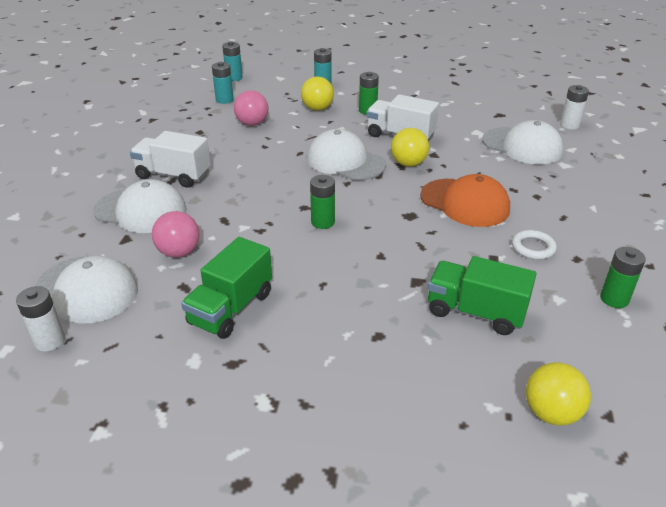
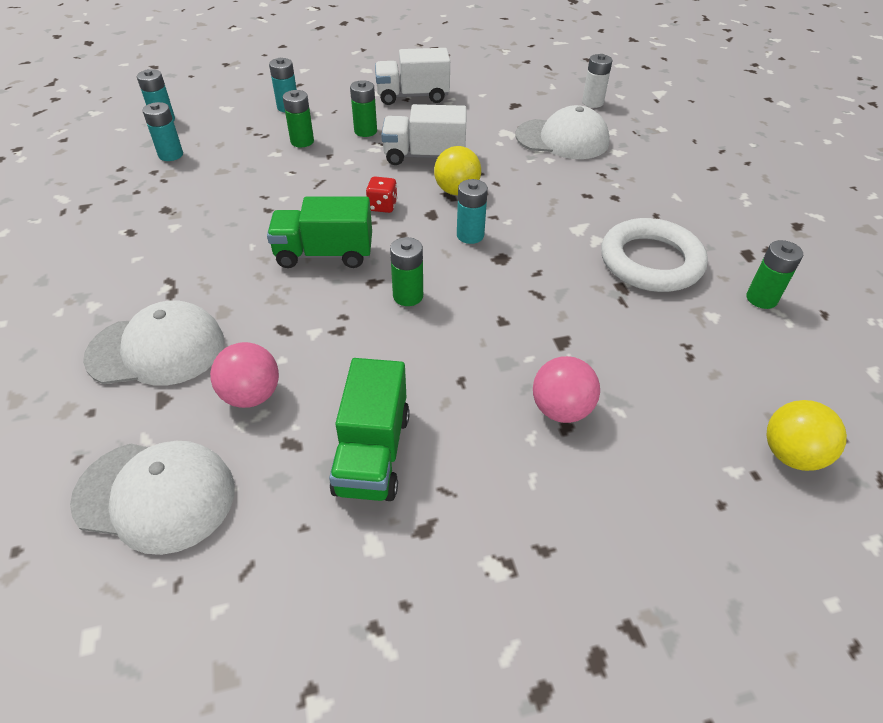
camera: 25 degrees left, 10 degrees up
white battery [16,286,65,351] -> none
white truck [130,131,211,188] -> white truck moved to [375,48,450,105]
pink ball [234,90,268,126] -> pink ball moved to [533,356,600,423]
yellow ball [301,77,334,111] -> green battery [283,90,314,147]
white cap [307,129,386,181] -> red dice [366,177,397,213]
orange cap [420,174,510,227] -> none
green truck [428,256,537,335] -> green truck moved to [267,197,372,268]
white ring [512,230,557,260] -> white ring [601,218,708,292], size x2.06
none -> turquoise battery [457,179,488,244]

